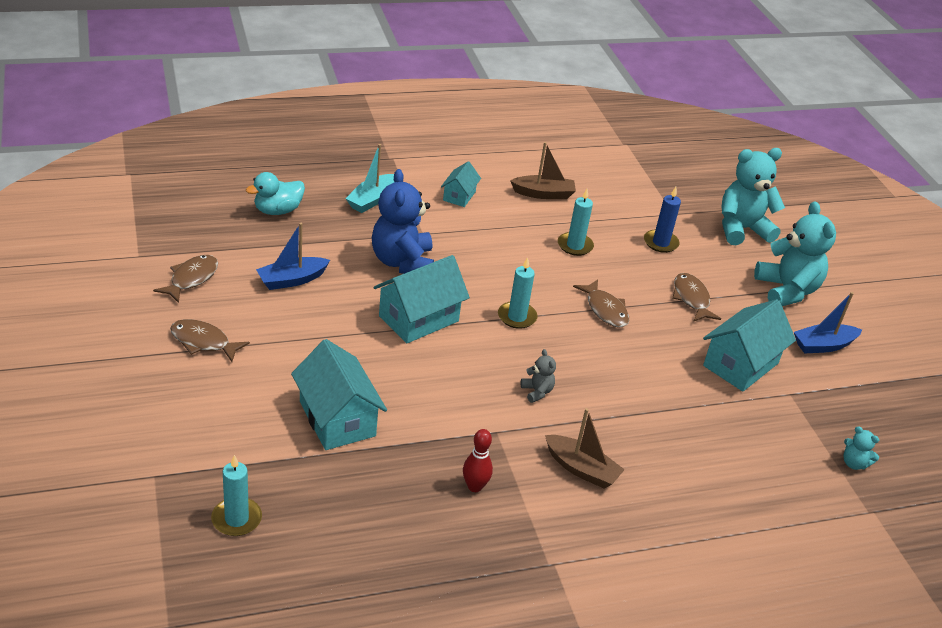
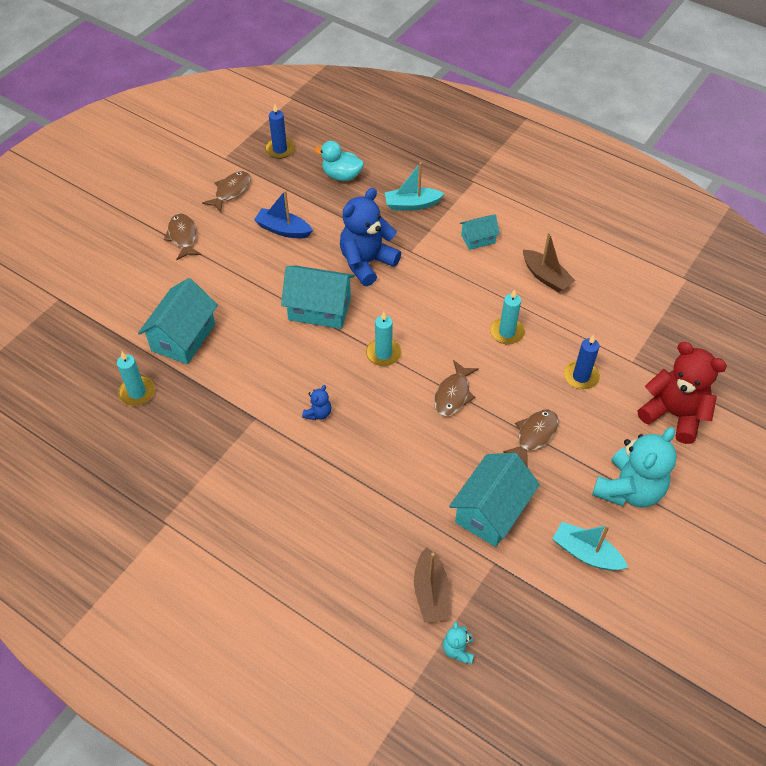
camera: 55 degrees right, 15 degrees up
brown fish [153,255,218,303] -> brown fish turned 45 degrees counterclockwise [202,171,251,212]
turquoise candle [211,455,262,536] -> turquoise candle moved to [117,352,155,406]
red bowling pin [463,429,493,492] -> none
grey teddy bear [521,349,556,403] -> blue teddy bear [302,385,331,420]
brown boat [545,408,625,489] -> brown boat moved to [414,547,449,622]
turquoise house [703,299,796,392] -> turquoise house turned 60 degrees counterclockwise [449,453,540,547]
turquoise teddy bear [721,148,785,245] -> red teddy bear [638,342,727,444]
blue boat [794,292,862,354] -> turquoise boat [552,521,628,571]
none -> blue candle [265,104,295,159]

